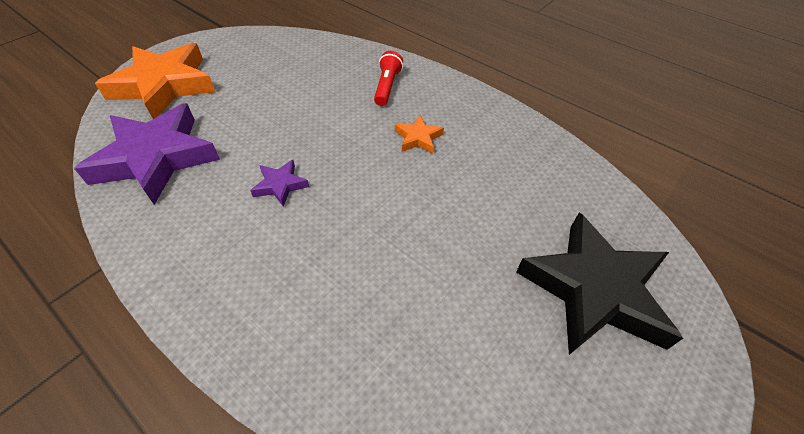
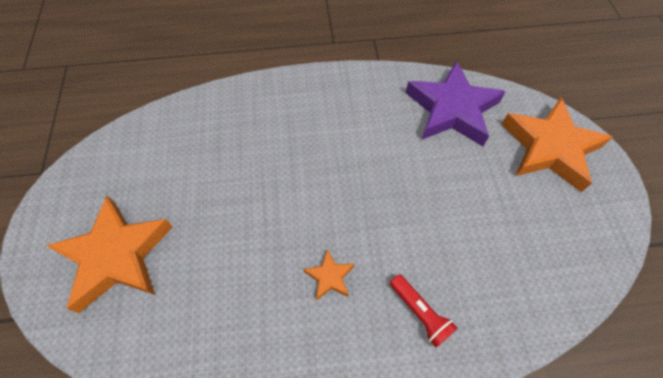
camera: 135 degrees right, 10 degrees up
purple star [250,160,309,207] -> none
black star [516,212,683,355] -> orange star [46,196,173,313]

